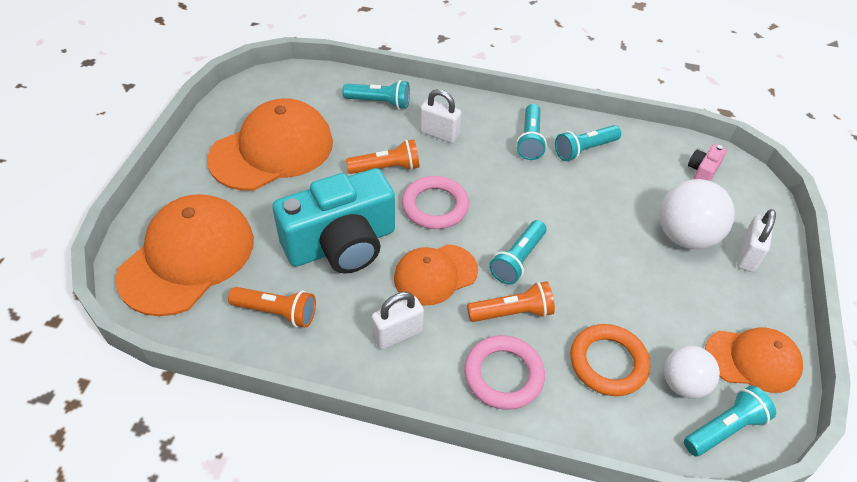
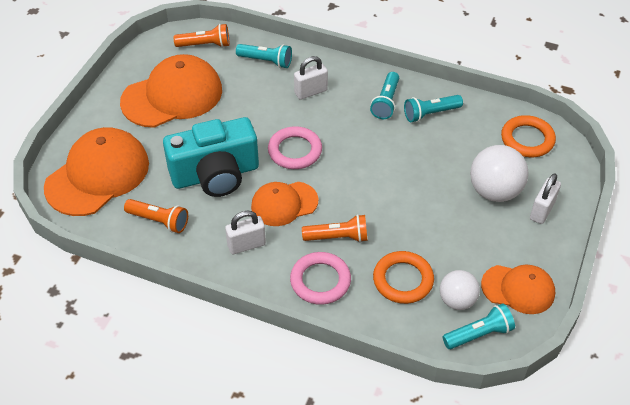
camera: 10 degrees right, 0 degrees up
orange flashlight [346,139,420,174] -> orange flashlight moved to [174,24,229,47]
white padlock [420,89,461,143] -> white padlock turned 60 degrees counterclockwise [294,56,328,100]
turquoise flashlight [489,220,546,284] -> none
pink camera [688,144,727,181] -> orange ring [501,115,556,157]

